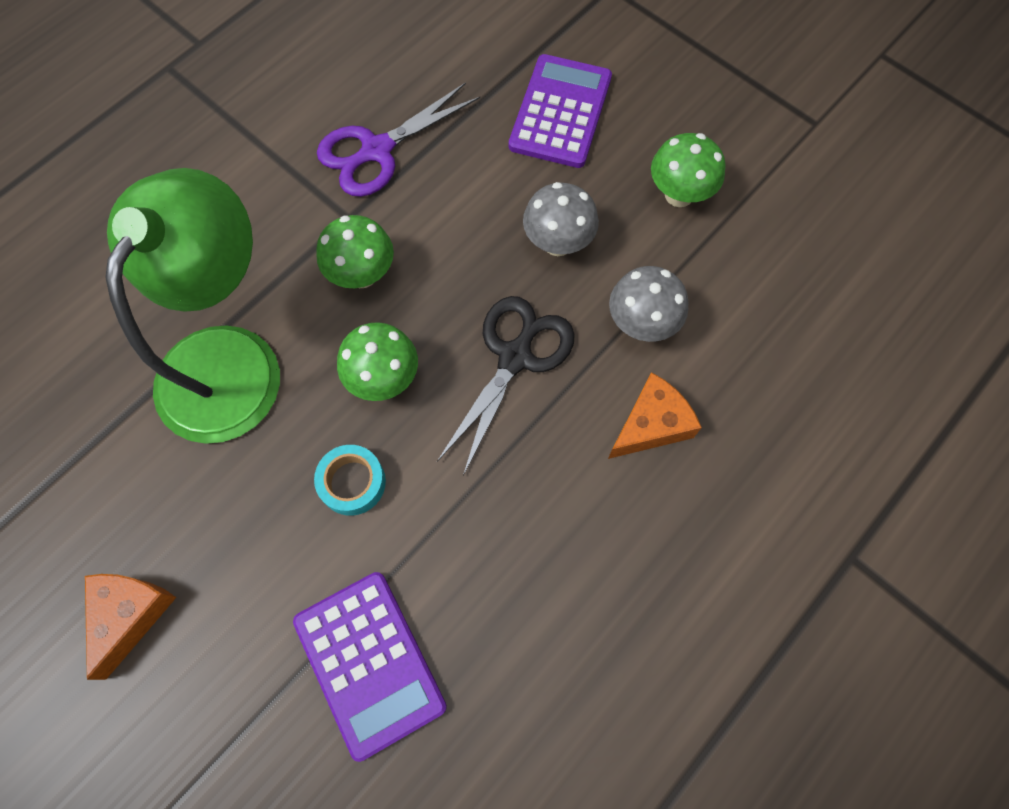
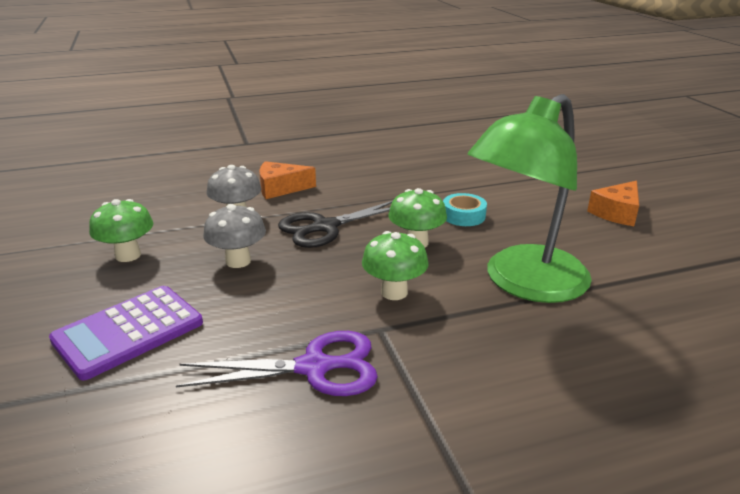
camera: 150 degrees left, 40 degrees down
purple calculator [293,572,447,762] -> none

